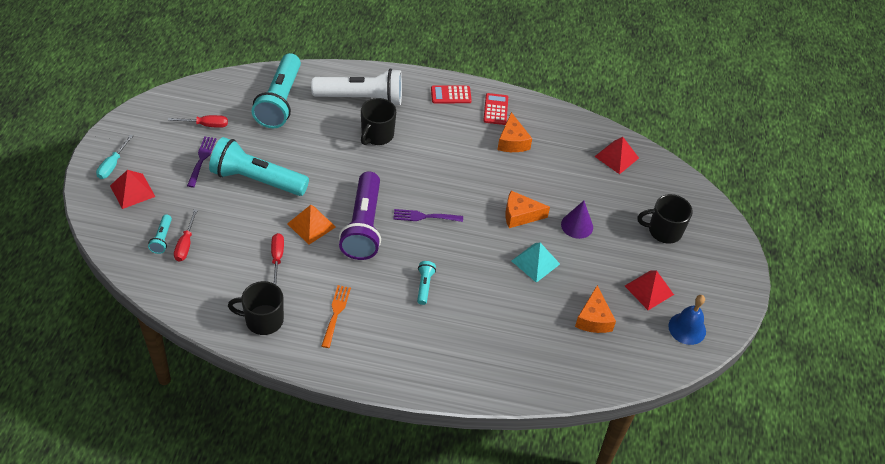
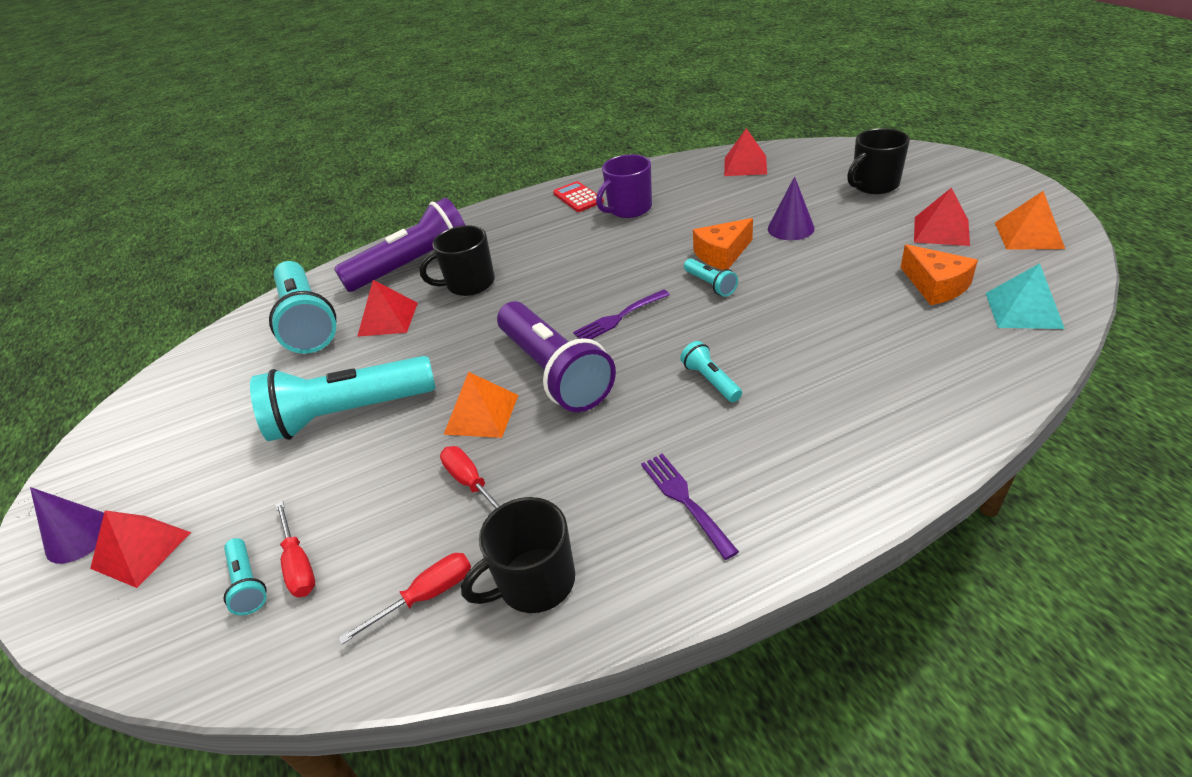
camera: 25 degrees left, 10 degrees down
turquoise screwdriver [96,135,133,179] -> purple cone [30,487,104,564]
red screwdriver [168,115,228,128] -> red screwdriver moved to [339,553,471,644]
purple fork [187,136,216,187] -> purple fork moved to [641,454,739,560]
white flashlight [311,68,402,105] -> purple flashlight [334,198,465,292]
orange fork [322,285,351,348] -> none
black mug [361,98,396,145] -> black mug turned 75 degrees clockwise [419,225,495,296]
red calculator [431,86,472,103] -> none
orange cheese [497,112,532,152] -> purple mug [596,154,652,218]
turquoise pyramid [512,243,560,283] -> turquoise pyramid moved to [986,263,1065,329]
blue bell [668,295,706,345] -> orange pyramid [995,191,1065,250]
none -> red pyramid [357,280,418,337]
none -> turquoise flashlight [684,259,738,297]

